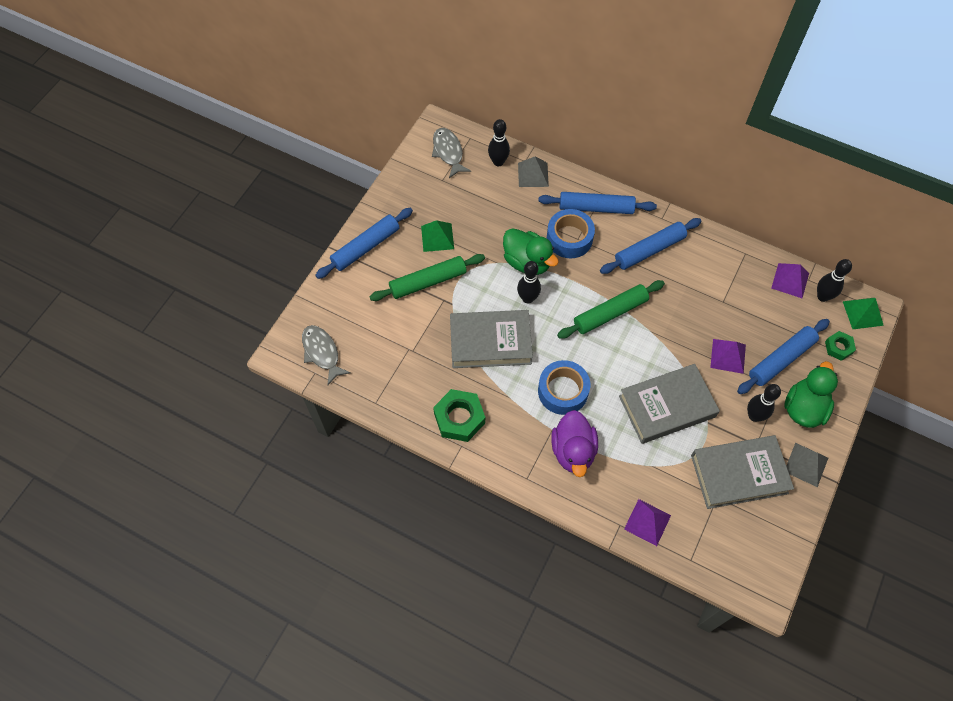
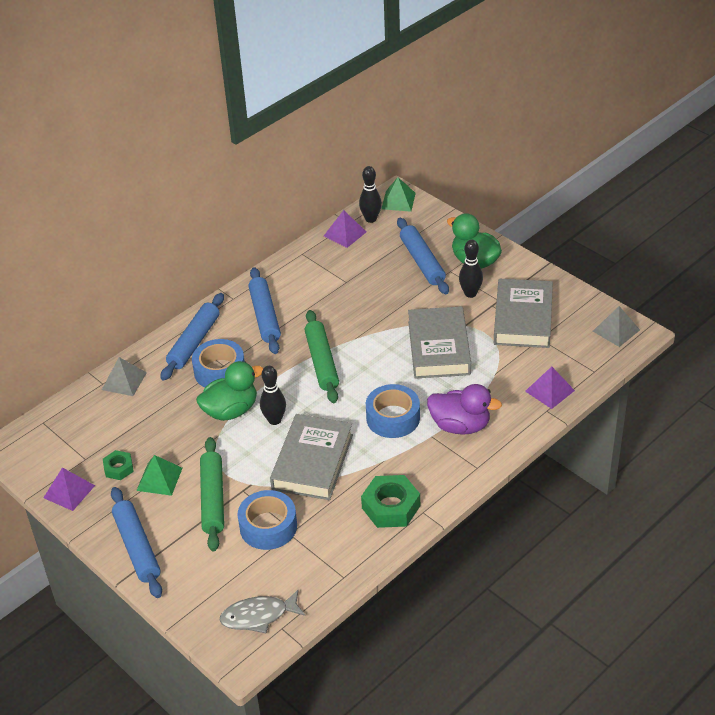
camera: 70 degrees left, 20 degrees down
grey fish [432,128,471,178] -> none
black bowling pin [488,119,510,166] -> none
purple pyramid [710,339,746,374] -> purple pyramid moved to [43,468,95,511]
grey pyramid [786,443,828,487] -> grey pyramid moved to [593,306,640,347]
green nut [825,331,856,361] -> green nut moved to [103,450,134,480]
none -> blue tape [238,490,297,550]

